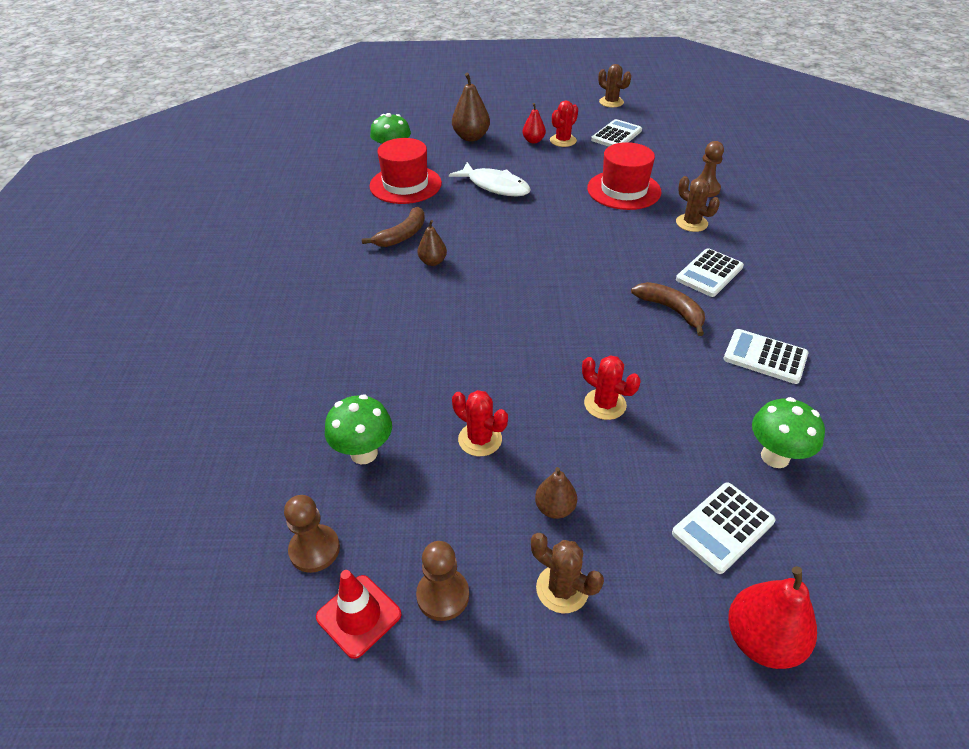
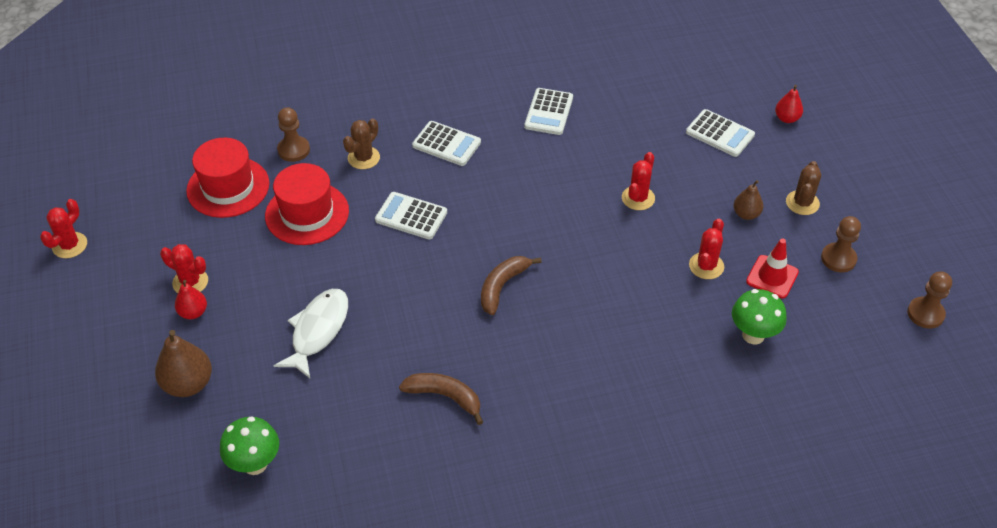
camera: 105 degrees left, 5 degrees up
brown pawn [284,495,340,573] -> brown pawn moved to [907,271,952,329]
red traffic cone [316,570,401,659] -> red traffic cone moved to [746,239,799,298]
red hat [369,138,442,204] -> red hat moved to [186,138,269,218]
brown pear [418,220,447,266] -> none
white calculator [591,119,642,147] -> white calculator moved to [375,192,447,240]
brown cactus [598,64,631,107] -> red cactus [40,199,87,258]
brown banana [631,282,705,336] -> brown banana moved to [481,256,542,315]
red pear [728,566,817,669] -> red pear [775,85,803,123], size x0.60
green mushroom [752,397,825,468] -> none

